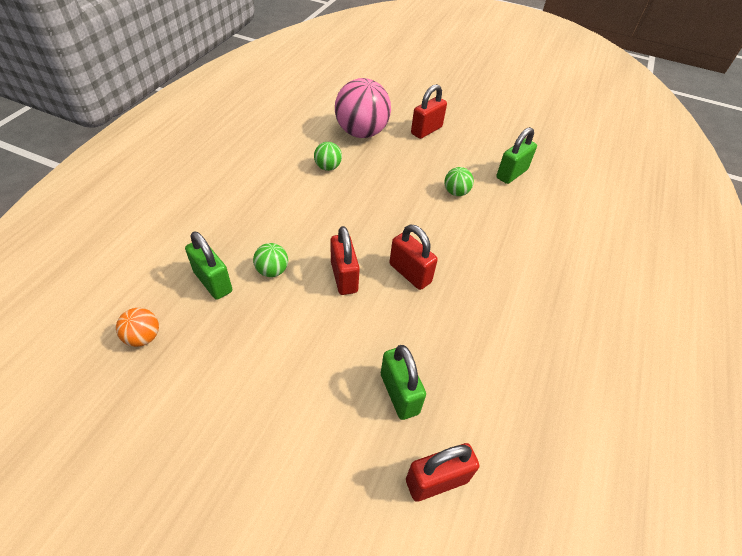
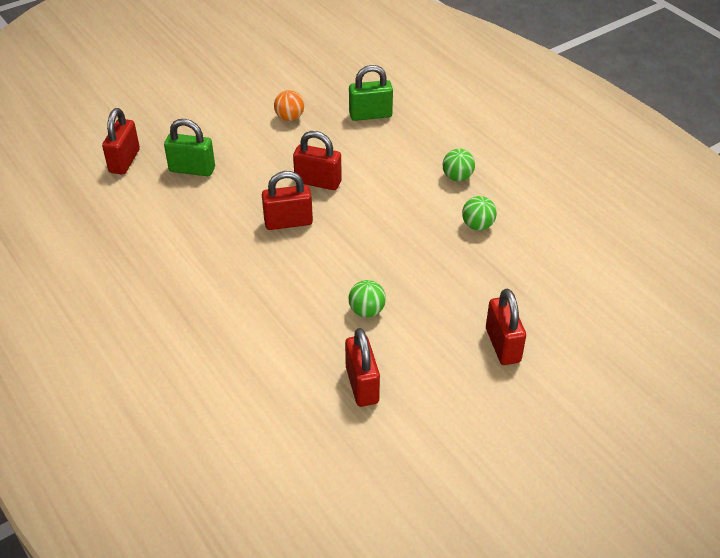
camera: 125 degrees right, 5 degrees down
orange ball [116,308,159,347] -> orange ball moved to [274,90,304,121]
green ball [253,243,288,277] -> green ball moved to [442,149,475,181]
pink ball [335,78,391,138] -> none
green padlock [496,127,537,184] -> red padlock [345,328,380,407]

